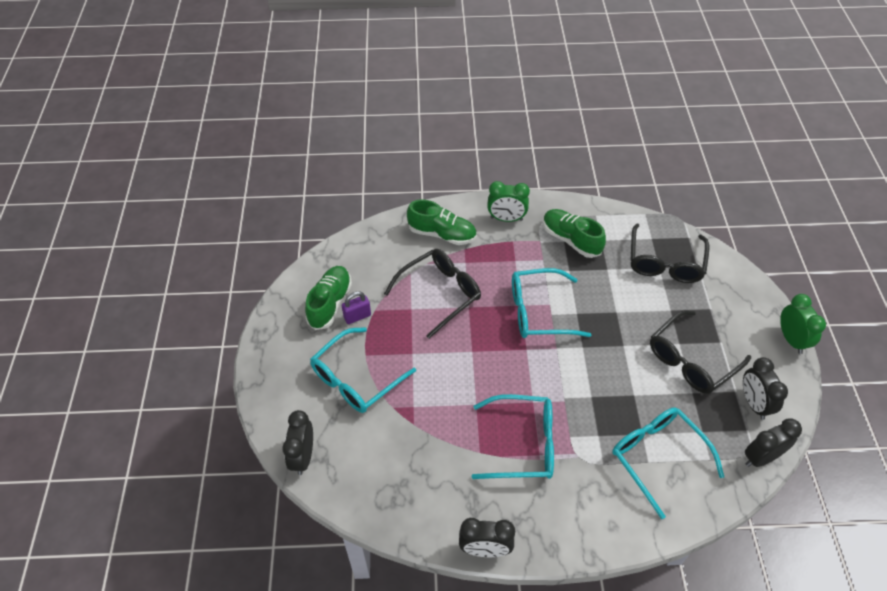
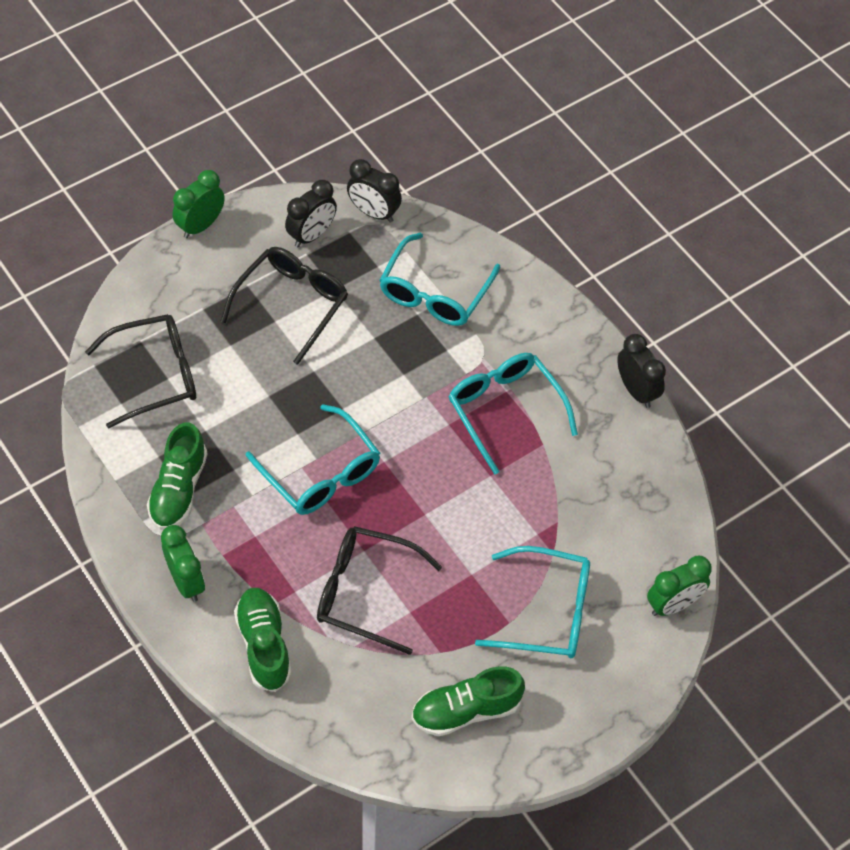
camera: 125 degrees left, 5 degrees up
black clock [282,410,313,475] -> green clock [647,556,712,616]
purple padlock [342,291,371,324] -> none
black glasses [650,310,751,394] -> black glasses turned 75 degrees counterclockwise [220,247,348,365]

